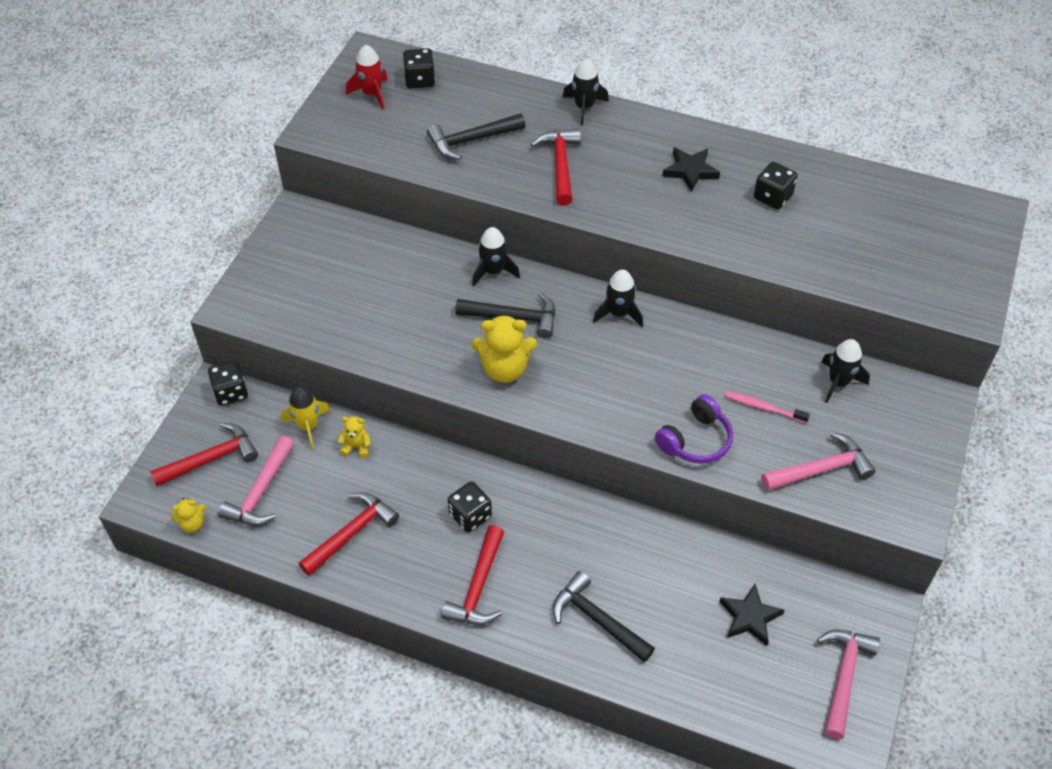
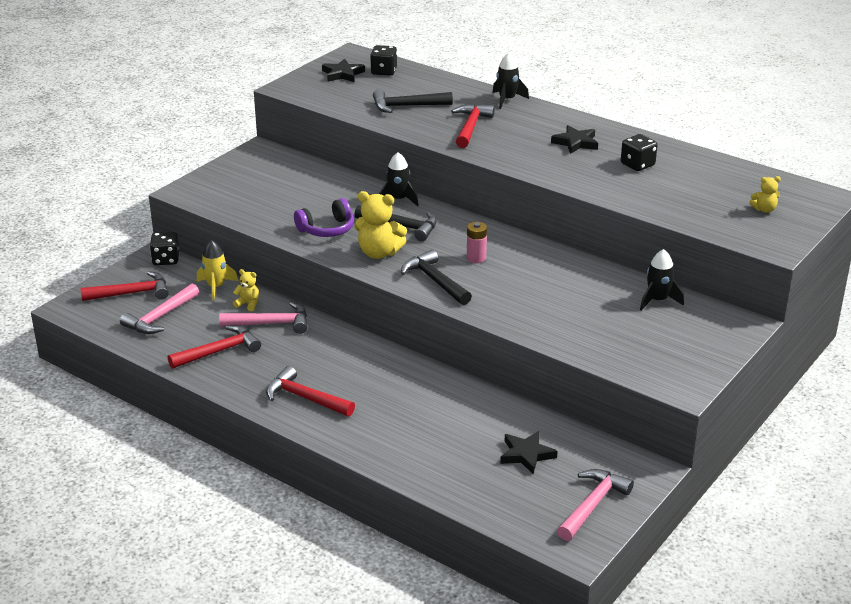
camera: 15 degrees right, 20 degrees down
yellow teddy bear [171,498,206,533] -> yellow teddy bear moved to [749,176,781,213]
red rocket [346,45,388,110] -> black star [322,58,365,82]
red hammer [441,525,504,625] -> red hammer turned 90 degrees clockwise [266,366,355,416]
black dice [448,481,492,532] -> none
black hammer [553,571,655,662] -> black hammer moved to [401,249,472,305]
black rocket [593,269,643,327] -> none
purple headphones [655,394,733,464] -> purple headphones moved to [294,198,354,237]
pink toothbrush [725,391,810,423] -> none
pink hammer [761,432,875,491] -> pink hammer moved to [219,302,307,334]
none -> pink battery [467,222,487,263]

